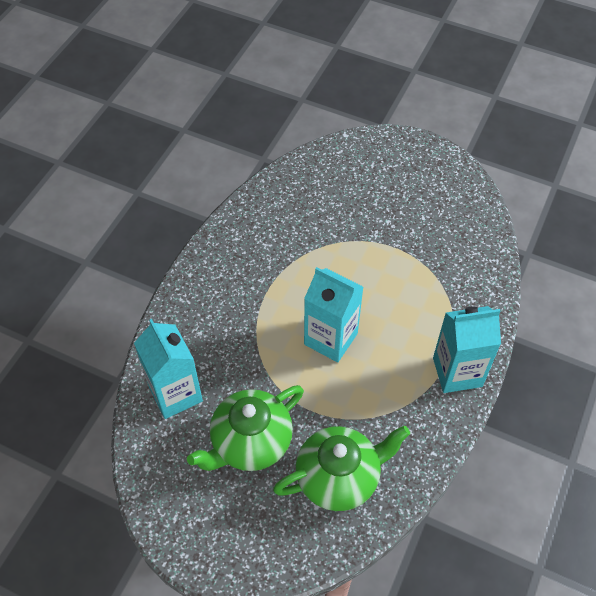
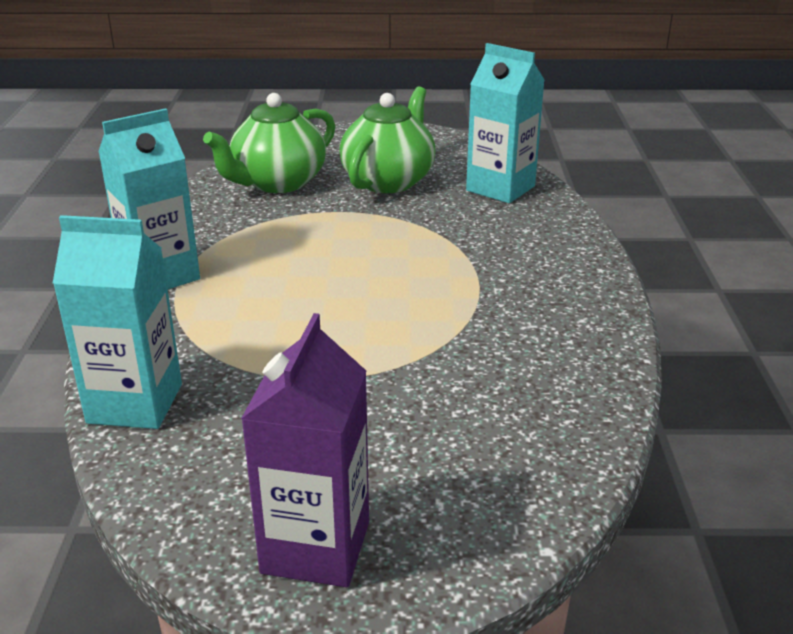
camera: 155 degrees right, 25 degrees down
turquoise carton [304,267,363,362] -> turquoise carton moved to [53,215,182,429]
none -> purple carton [241,313,369,587]

